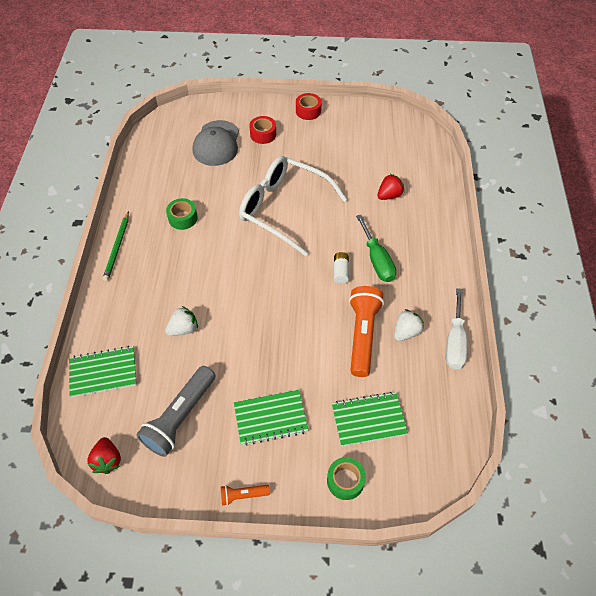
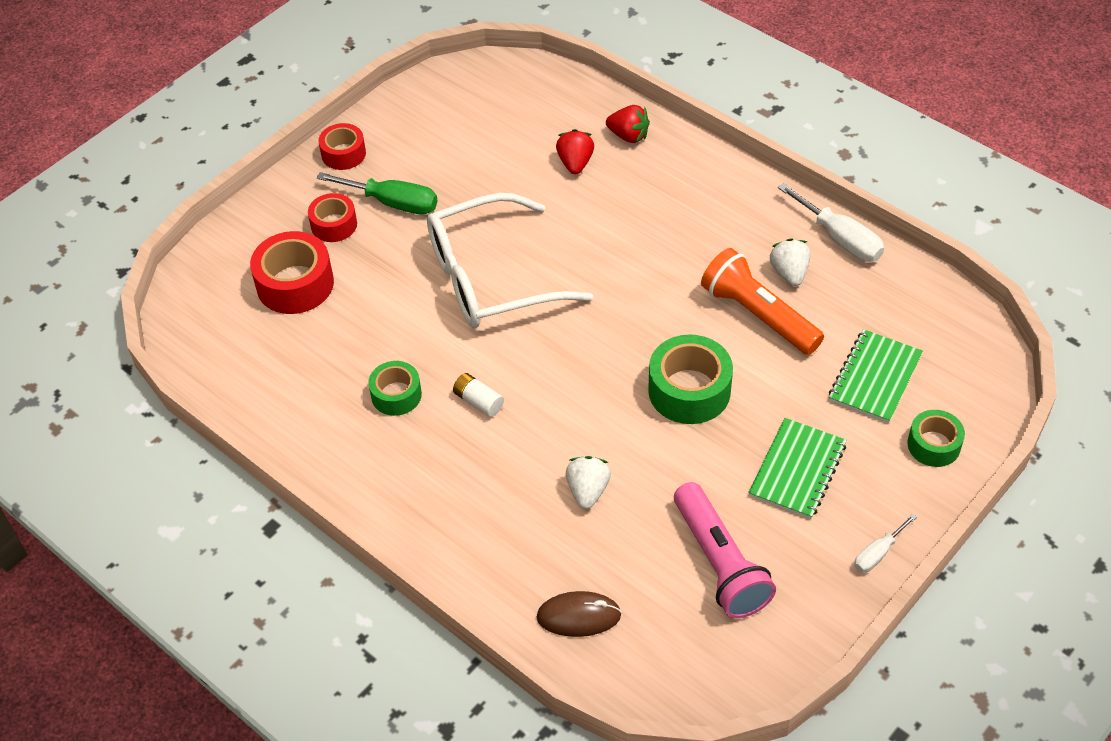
camera: 50 degrees left, 5 degrees down
green notebook [69,346,137,397] -> brown mouse [537,591,622,637]
red strawberry [87,437,121,474] -> red strawberry moved to [606,105,650,143]
green pencil [103,211,129,281] -> none
grey flashlight [136,366,216,457] -> pink flashlight [674,482,776,618]
grey cap [193,120,239,166] -> red tape [250,231,334,314]
orange flashlight [221,485,270,506] -> white screwdriver [854,514,917,573]
white battery [334,252,349,284] -> white battery moved to [453,373,504,417]
green screwdriver [356,215,396,282] -> green screwdriver moved to [316,172,438,215]
none -> green tape [648,334,733,424]

